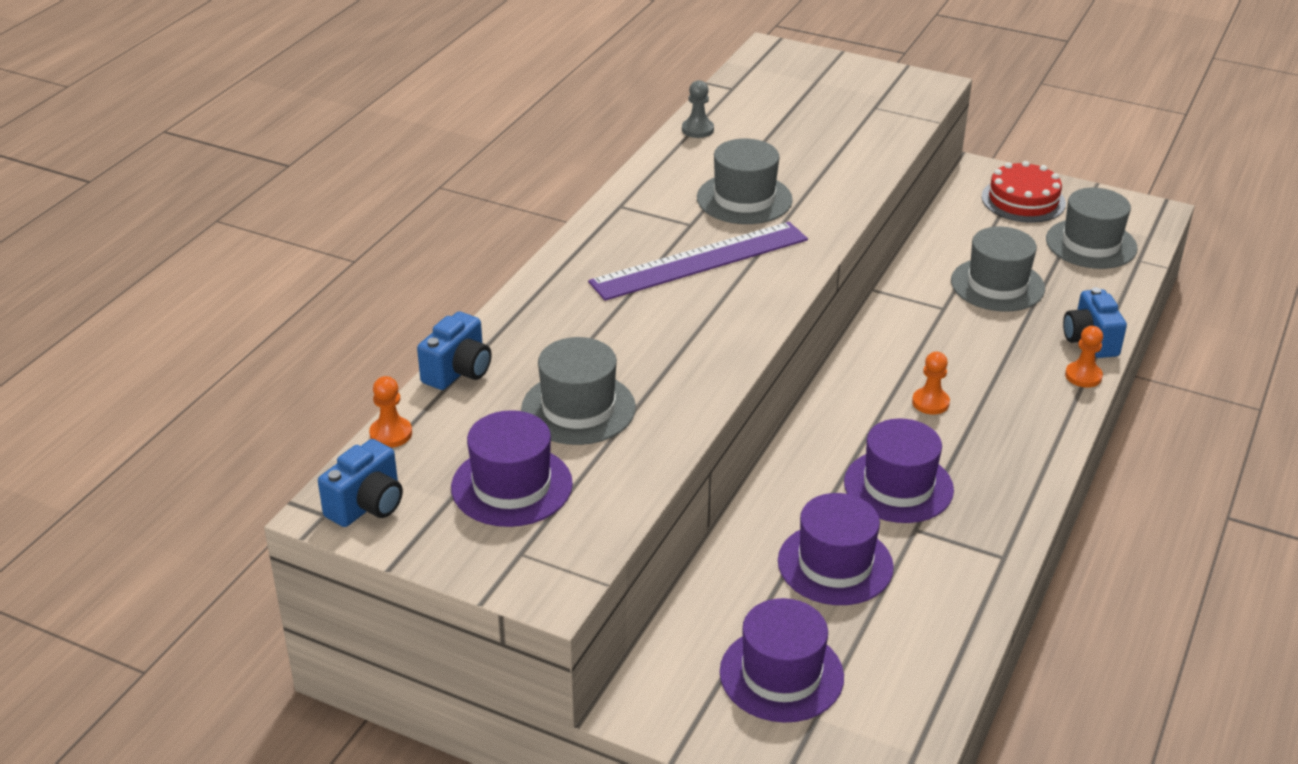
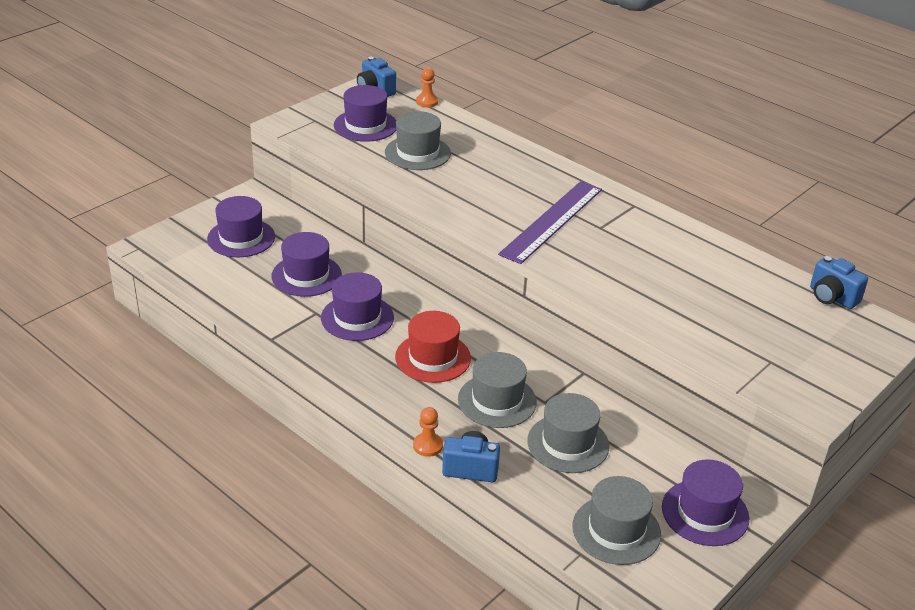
camera: 105 degrees right, 0 degrees up
blue camera [417,312,492,390] -> blue camera moved to [810,256,868,309]
purple ruler [588,222,808,301] -> purple ruler turned 45 degrees clockwise [498,181,602,264]
grey pawn [682,80,714,138] -> none
grey hat [697,139,793,224] -> grey hat moved to [458,352,537,428]
orange pawn [912,352,950,415] -> red hat [395,311,471,383]
red cake [982,161,1066,223] -> purple hat [662,460,749,546]

